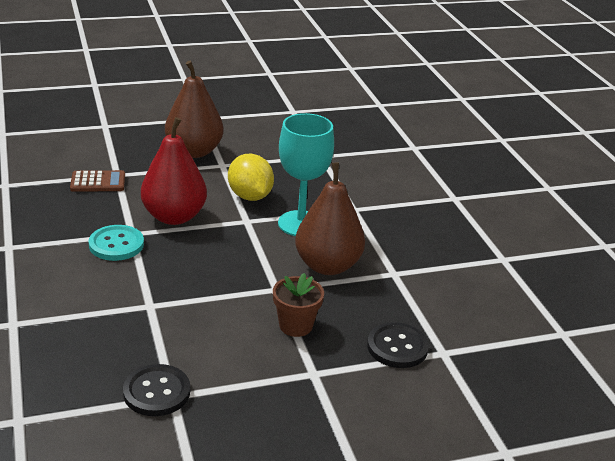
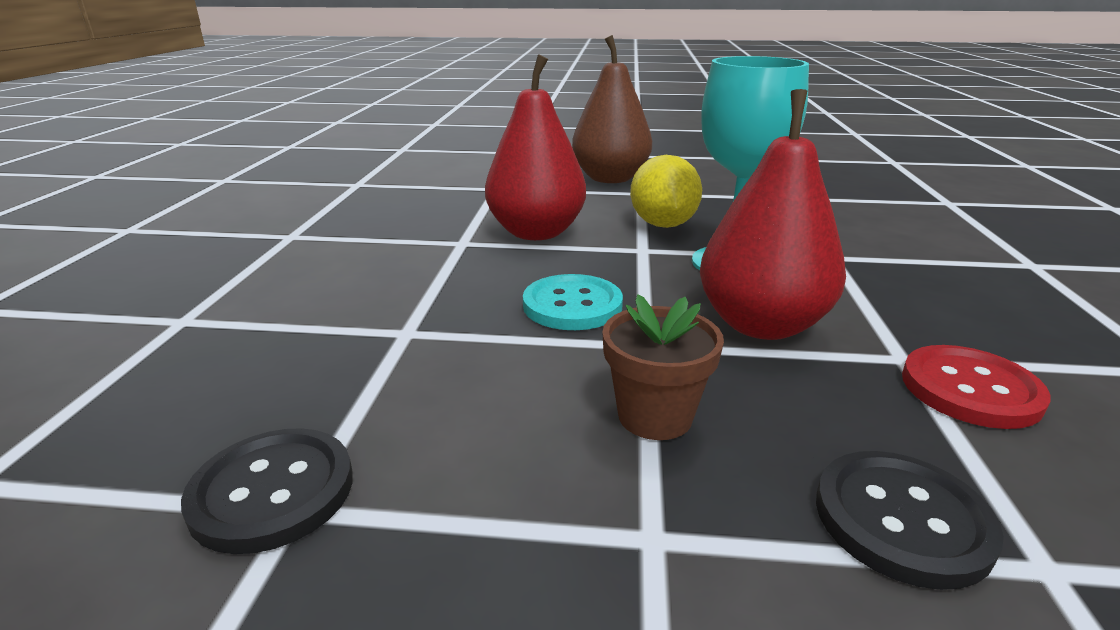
camera: 25 degrees right, 5 degrees down
brown calculator [70,170,125,192] -> none
turquoise button [88,225,144,261] -> turquoise button moved to [523,274,623,330]
brown pear [295,163,365,275] -> red pear [700,89,846,340]
none -> red button [902,345,1051,429]

